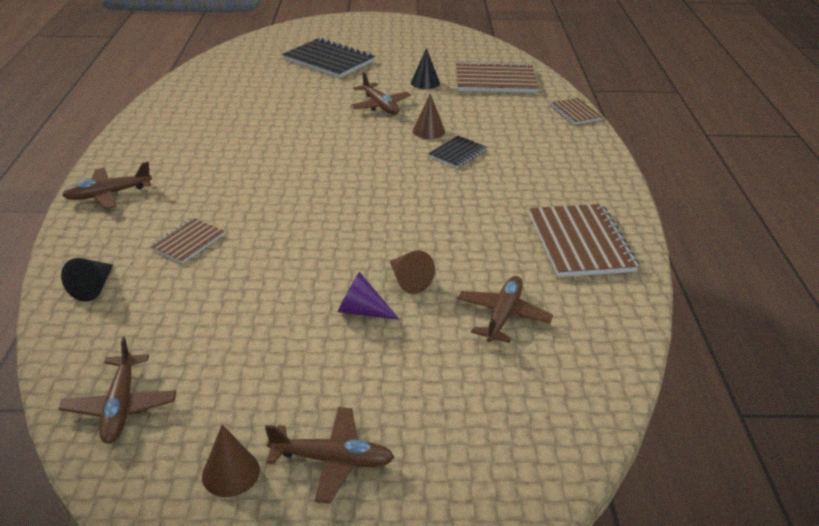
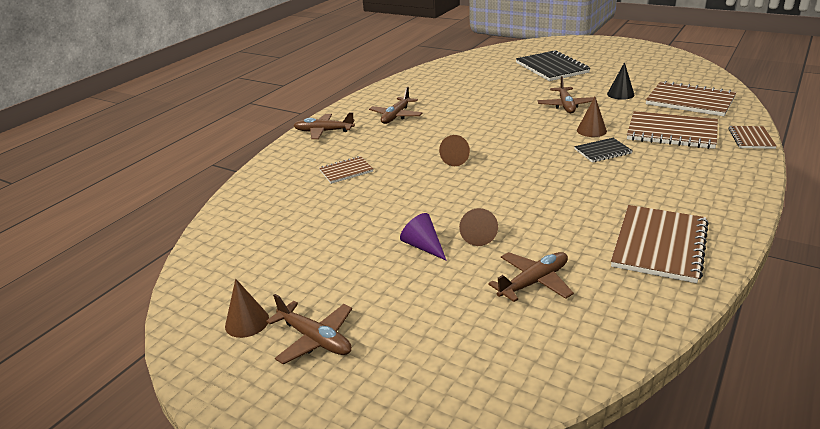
camera: 35 degrees right, 5 degrees down
brown plane [59,337,176,444] -> brown plane moved to [369,87,422,124]
black cone [61,258,113,302] -> none
none -> brown cone [439,135,470,166]
none -> brown notebook [627,111,718,149]

